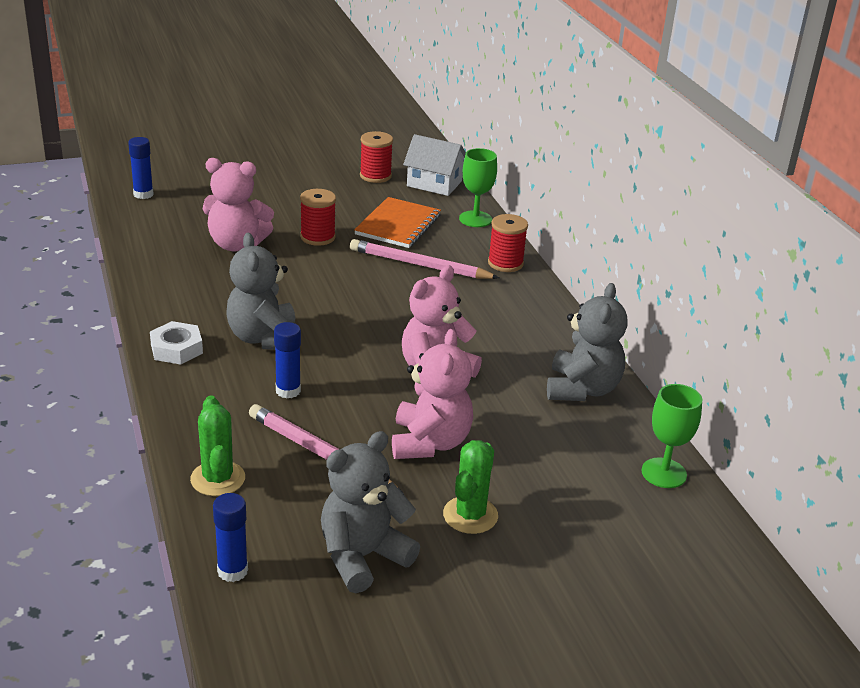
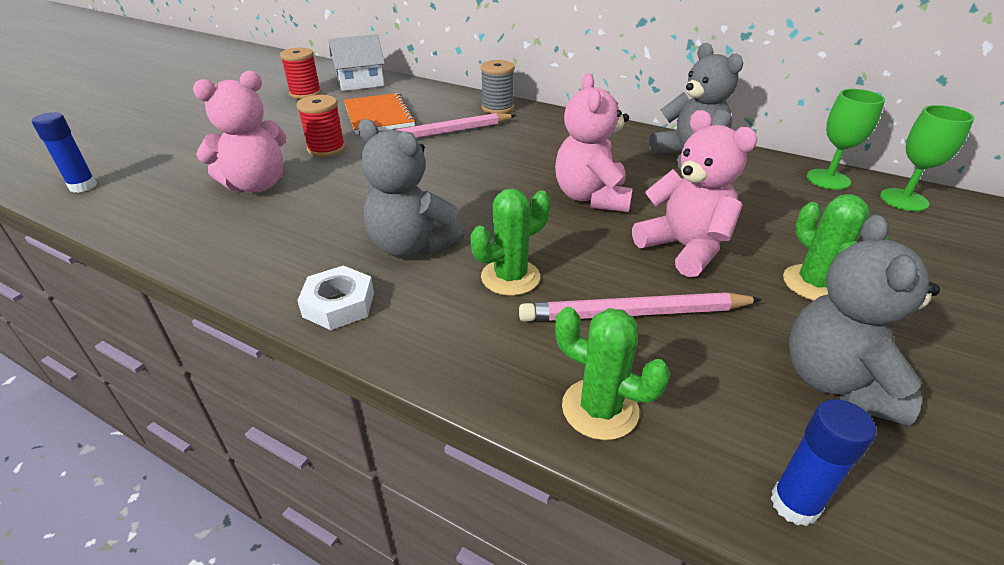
camera: 40 degrees left, 5 degrees up
blue glue stick [274,322,301,398] -> green cactus [471,188,550,296]
green goblet [459,148,497,227] -> green goblet moved to [880,105,974,211]
red spool [488,214,528,272] -> grey spool [481,60,515,114]

